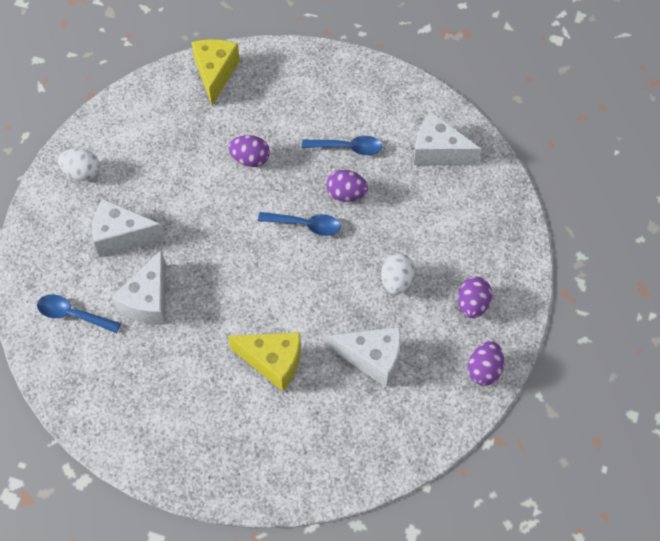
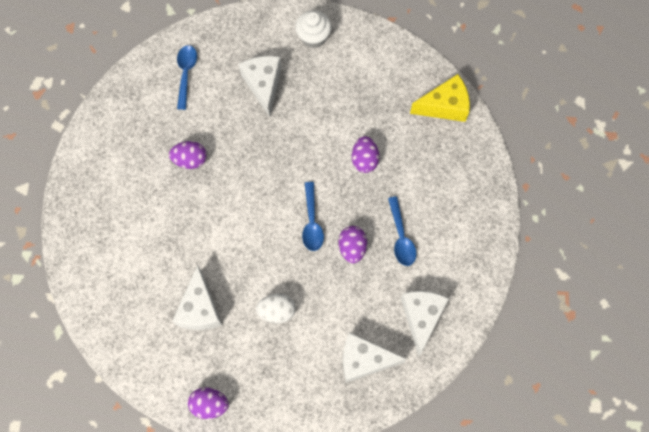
camera: 75 degrees right, 10 degrees up
white egg [58,148,100,181] -> white cupcake [295,10,331,48]
white cheese [112,250,166,325] -> white cheese moved to [343,332,406,383]
yellow cheese [228,332,301,391] -> none
purple egg [458,277,492,318] -> purple egg moved to [169,141,207,169]

